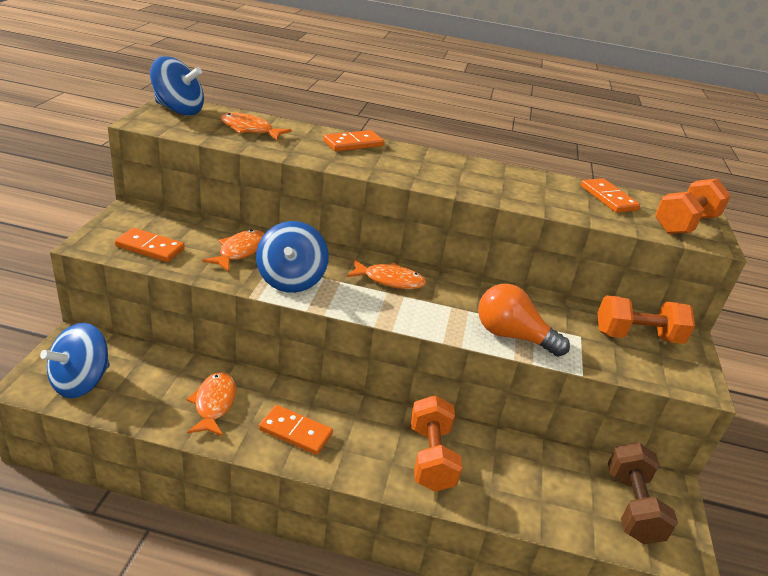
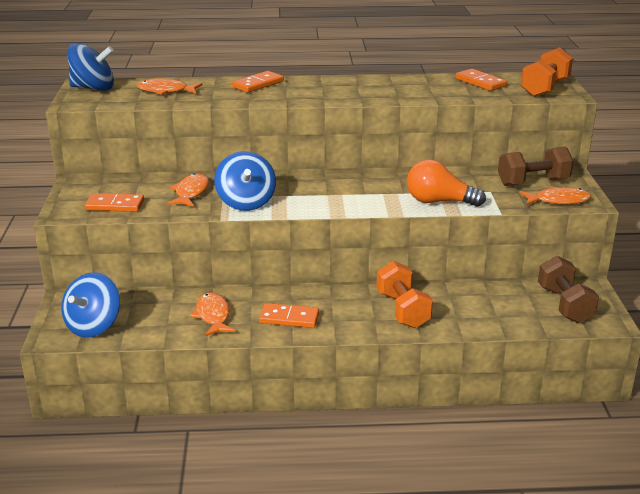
camera: 10 degrees left, 5 degrees down
orange fish [347,259,426,289] -> orange fish moved to [519,186,591,205]
orange dumbbell [597,295,695,344] -> brown dumbbell [498,146,573,186]

